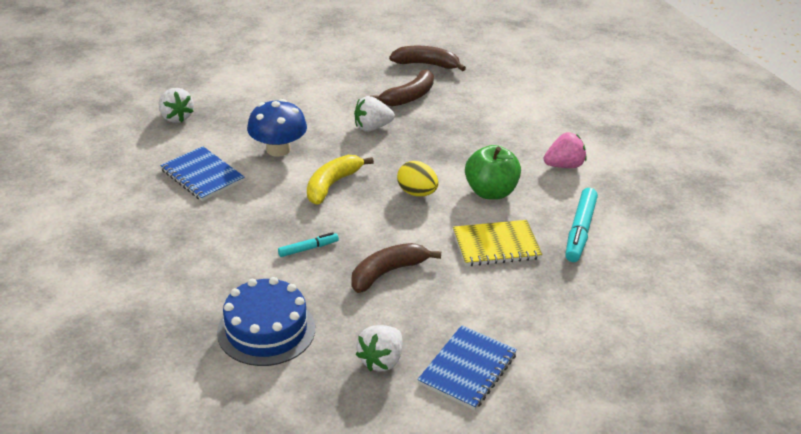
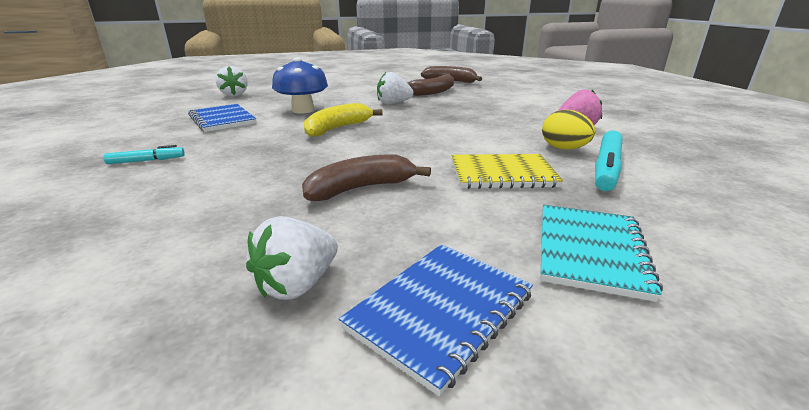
camera: 10 degrees right, 10 degrees down
blue cake [217,277,315,366] -> none
turquoise marker [278,232,339,257] -> turquoise marker moved to [103,145,185,164]
yellow egg [397,161,438,196] -> yellow egg moved to [542,110,595,150]
green apple [465,145,521,200] -> none
none -> turquoise notebook [540,205,663,302]

